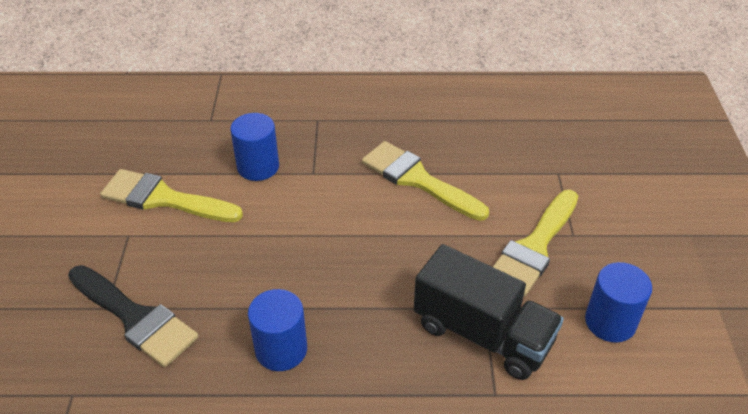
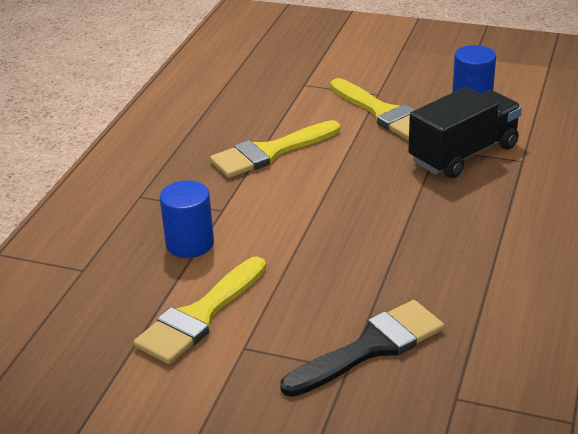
camera: 70 degrees left, 10 degrees down
blue cylinder [248,289,307,371] -> none

